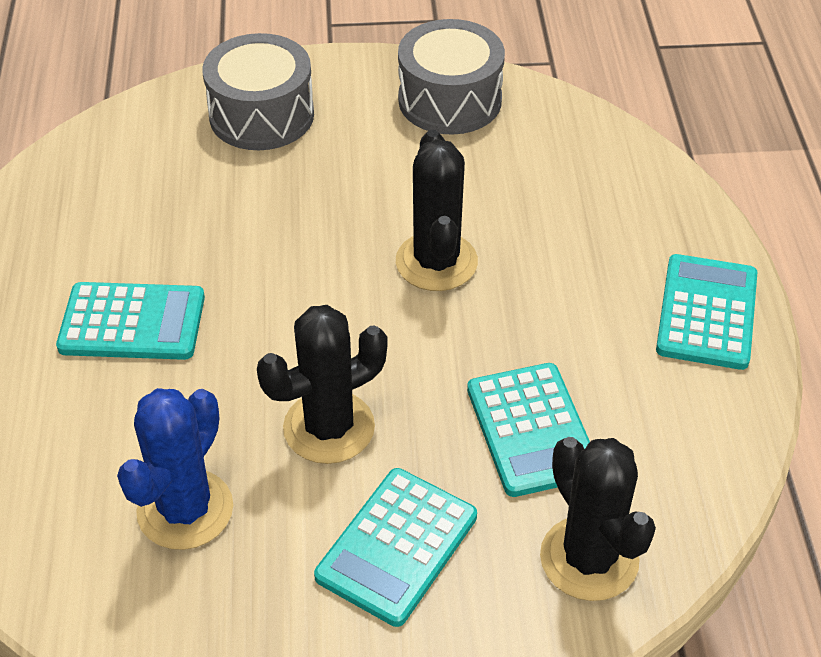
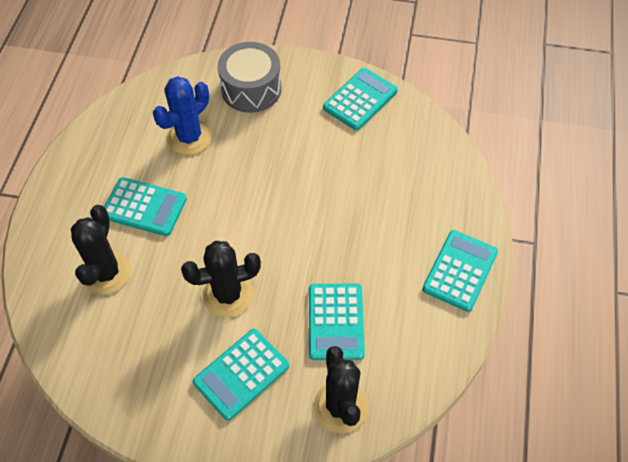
camera: 15 degrees right, 10 degrees up
blue cactus [117,388,233,550] -> blue cactus moved to [153,76,212,155]
black cactus [396,130,478,291] -> black cactus moved to [71,205,131,295]
grey drum [398,19,505,135] -> turquoise calculator [323,68,398,130]

